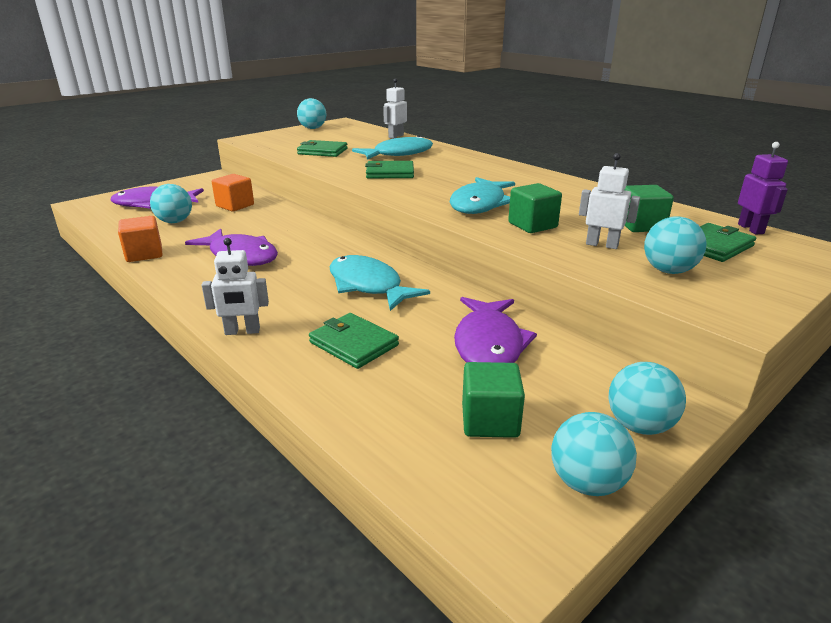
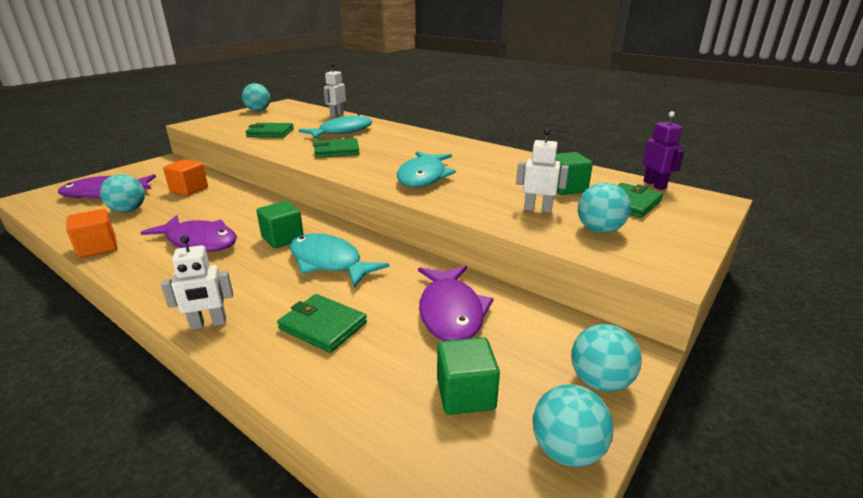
camera: 10 degrees left, 0 degrees up
green cube [508,183,562,233] -> green cube moved to [257,201,304,248]

